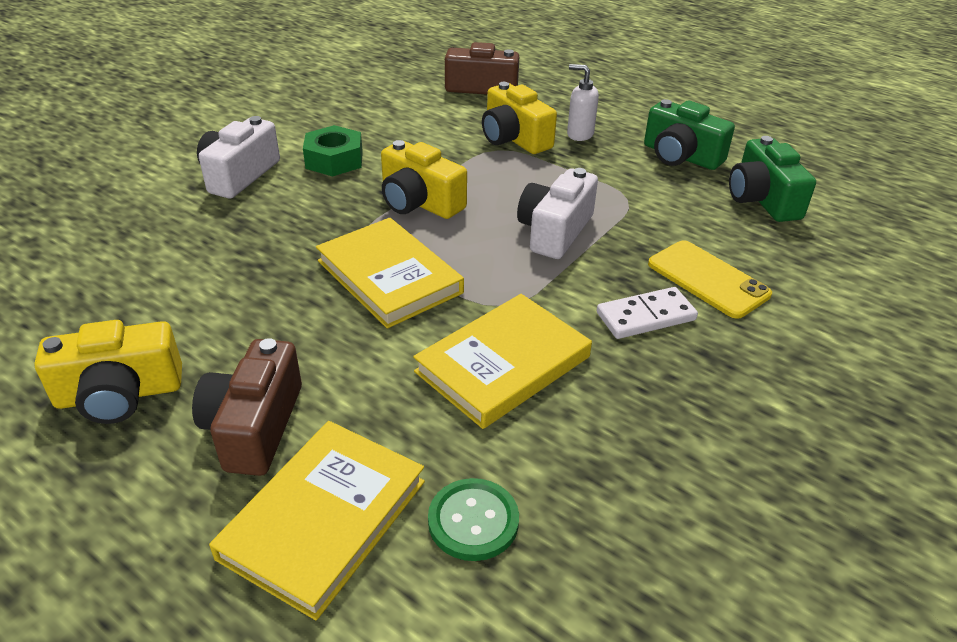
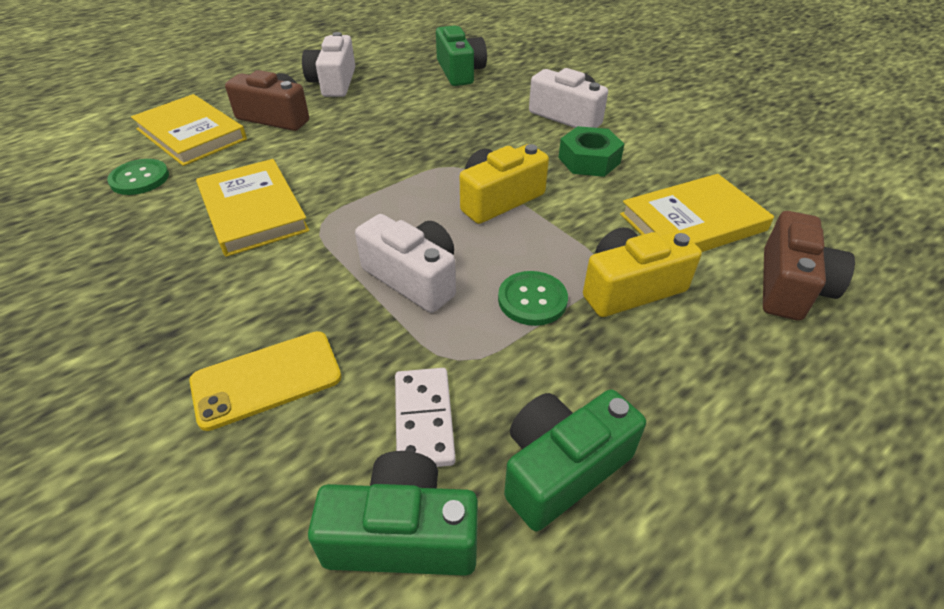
camera: 105 degrees right, 5 degrees up
yellow camera [35,320,182,424] -> white camera [302,32,355,97]
yellow book [316,218,464,329] -> yellow book moved to [620,174,774,252]
white soap dispenser [567,64,599,141] -> none
white domino [597,287,698,339] -> white domino moved to [395,368,456,467]
none -> green camera [436,26,487,86]
none -> green button [498,271,568,326]

